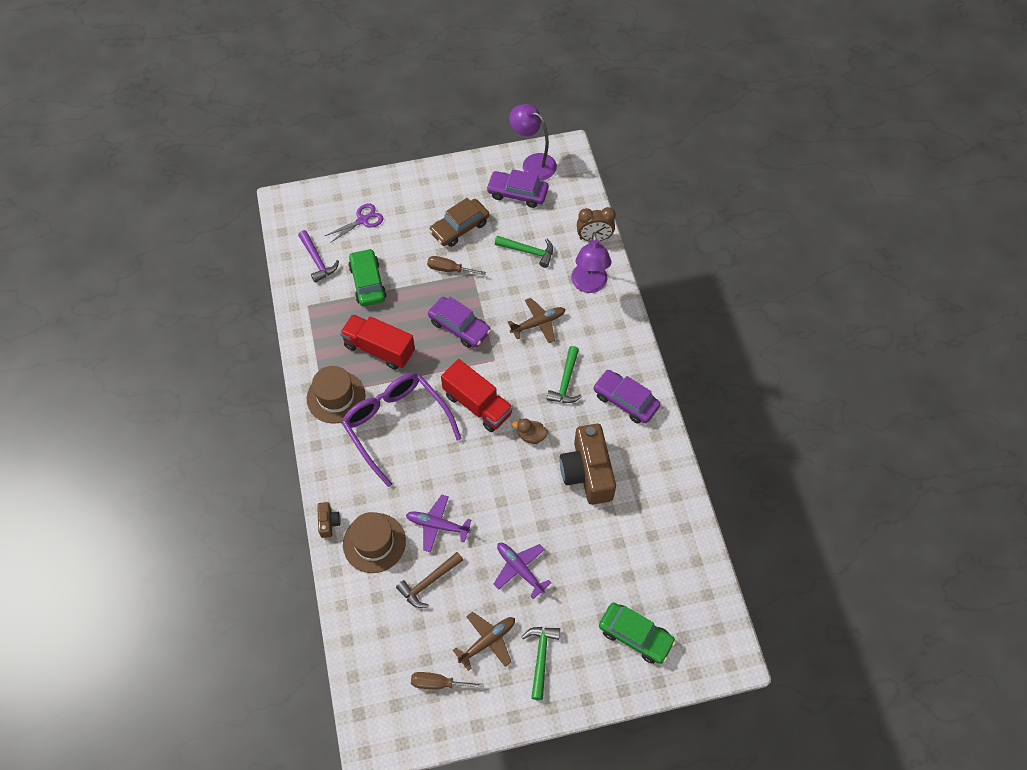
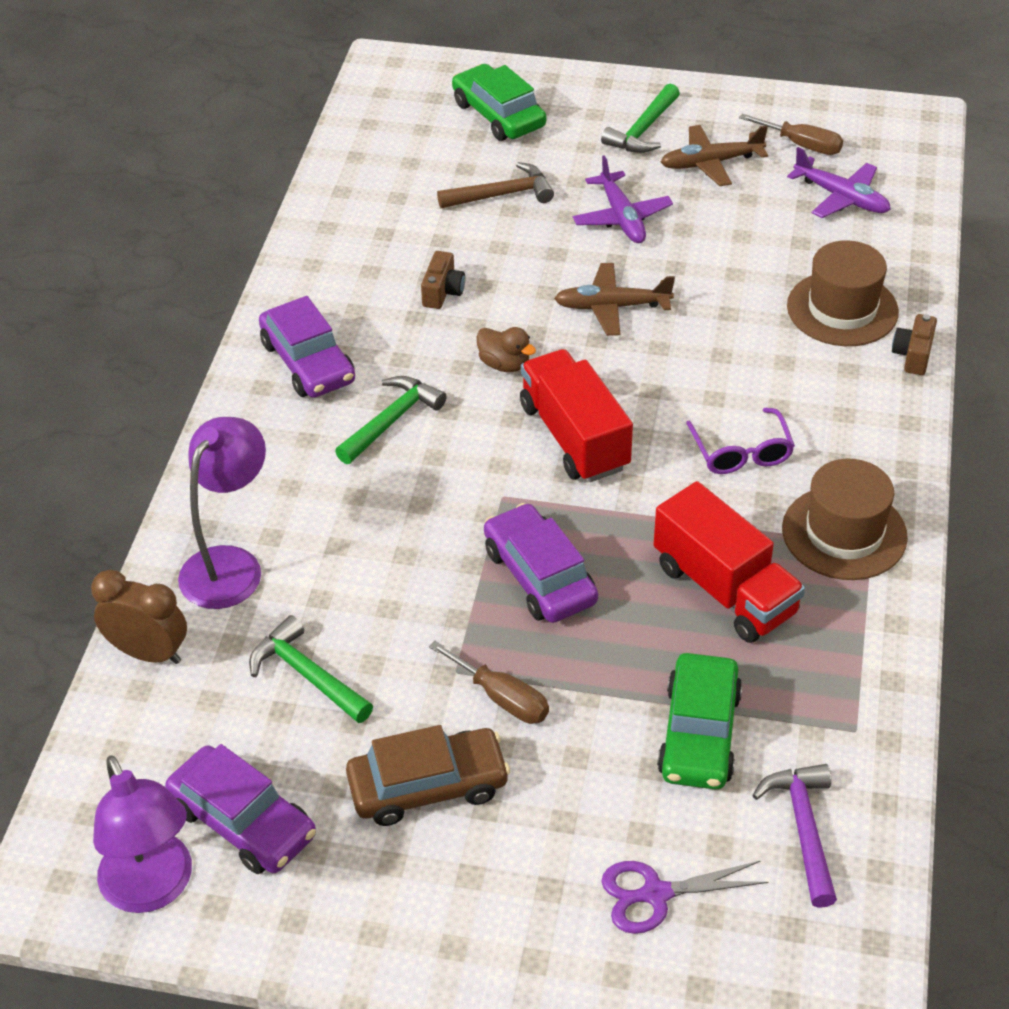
camera: 155 degrees left, 15 degrees down
purple glasses [342,373,462,487] -> purple glasses [686,408,795,474], size x0.49
brown hammer [396,552,463,608] -> brown hammer moved to [437,162,554,208]
purple plane [406,495,471,552] -> purple plane moved to [787,147,891,218]
brown plane [508,298,565,343] -> brown plane moved to [554,263,675,336]
brown camera [560,424,616,505] -> brown camera [421,251,465,309], size x0.44

